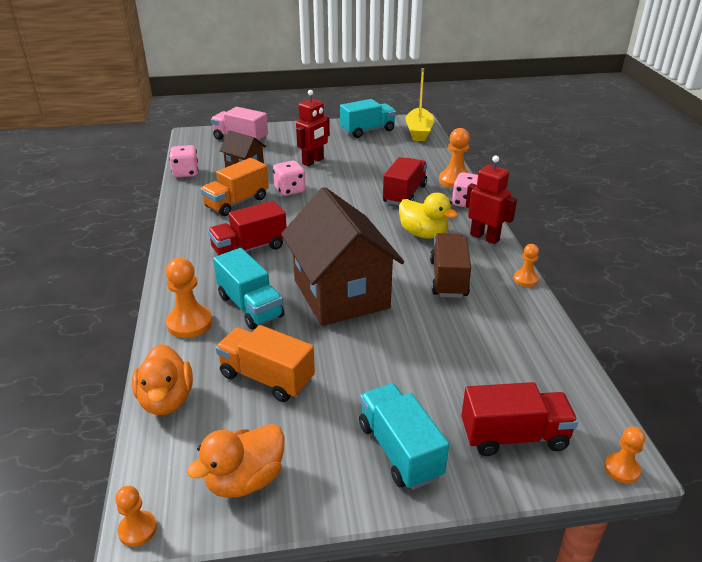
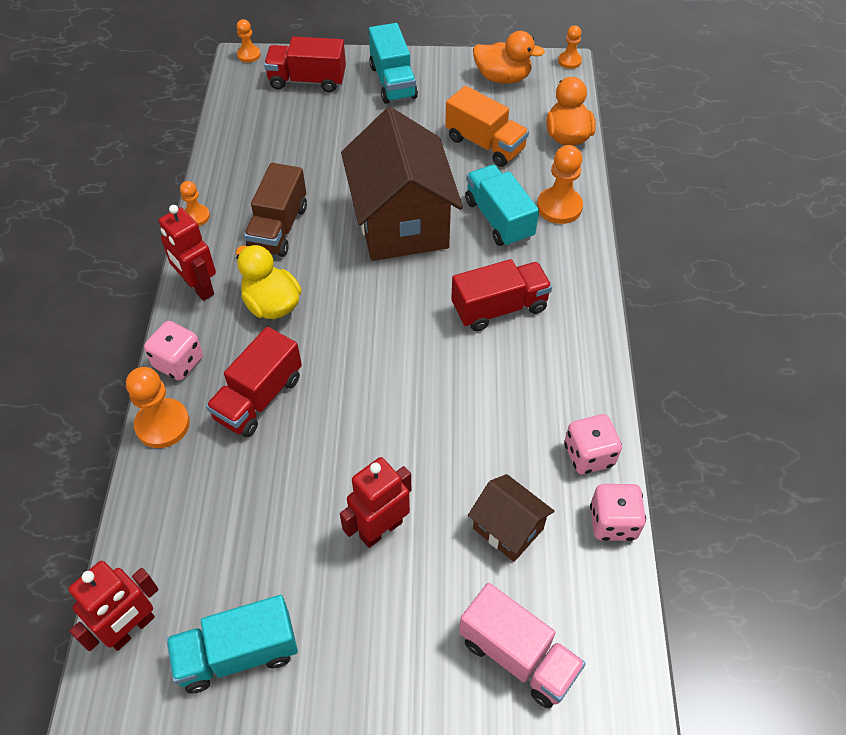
camera: 170 degrees left, 20 degrees up
orange duck [187,424,285,498] -> orange duck turned 45 degrees clockwise [473,31,545,84]
orange truck [200,158,269,216] -> none
pink dice [273,161,306,196] -> pink dice moved to [565,414,622,474]
yellow boat [406,68,434,141] -> red robot [69,561,159,651]

